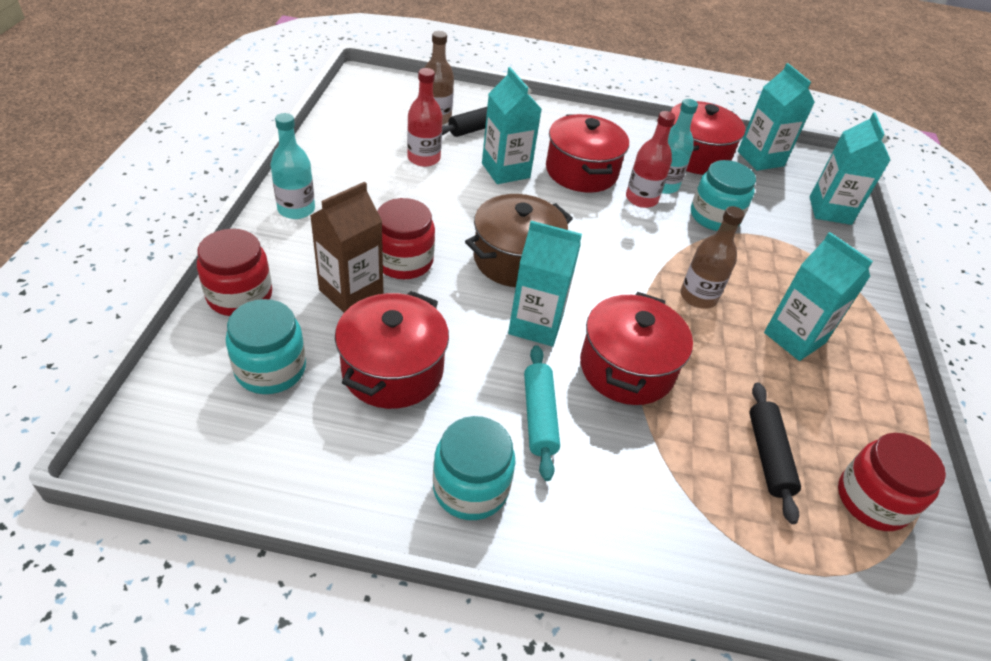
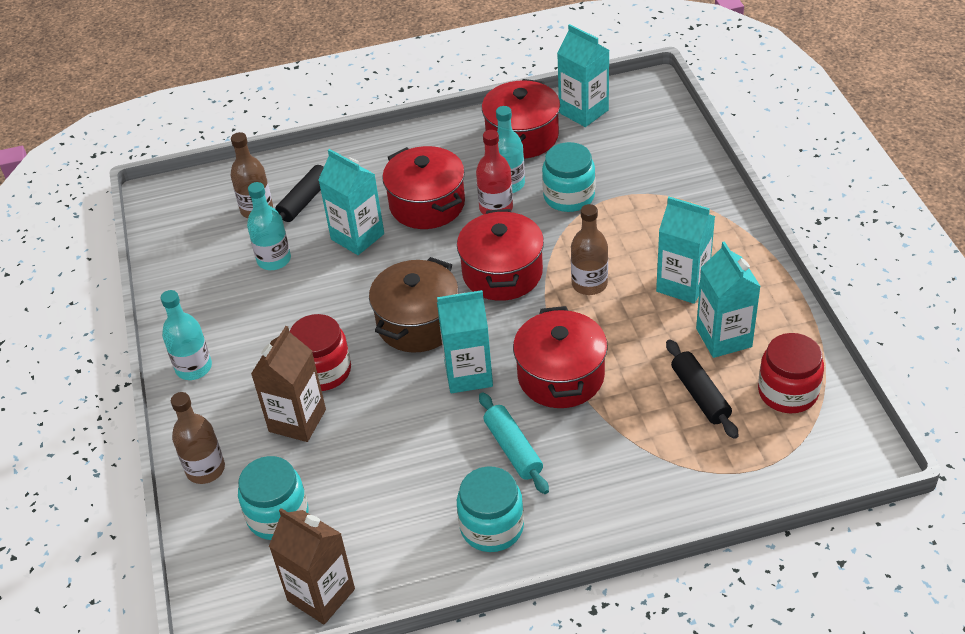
camera: 15 degrees left, 0 degrees up
red jar [197,229,272,316] -> brown bottle [171,392,225,484]
red pot [335,291,449,409] -> red pot moved to [457,209,544,301]
red bottle [407,68,443,167] -> turquoise bottle [247,182,291,270]
turquoise carton [810,112,890,225] -> turquoise carton moved to [696,241,761,358]
none -> brown carton [269,508,355,624]

